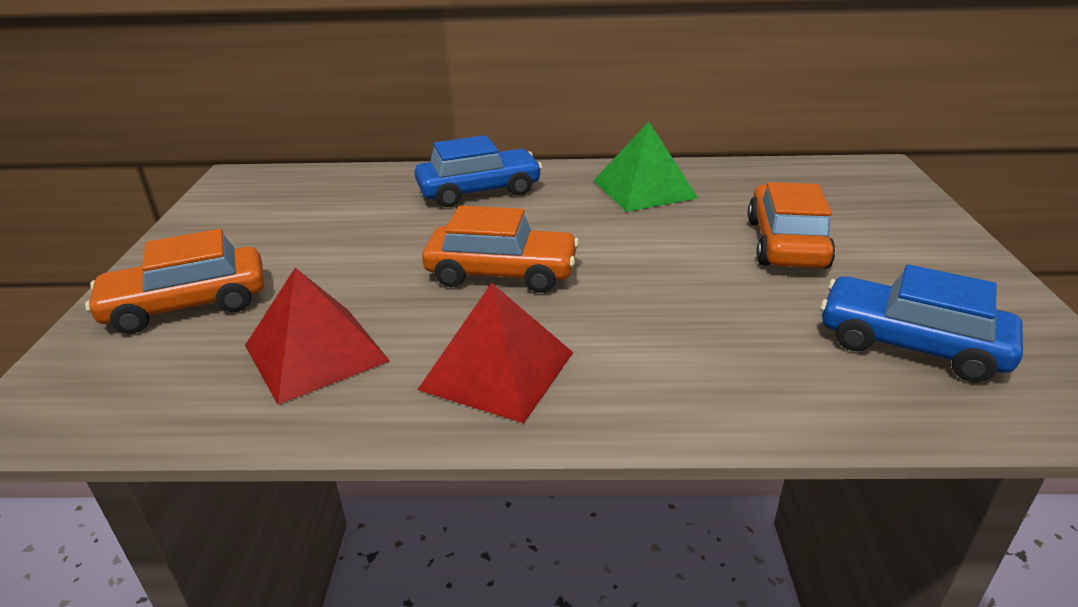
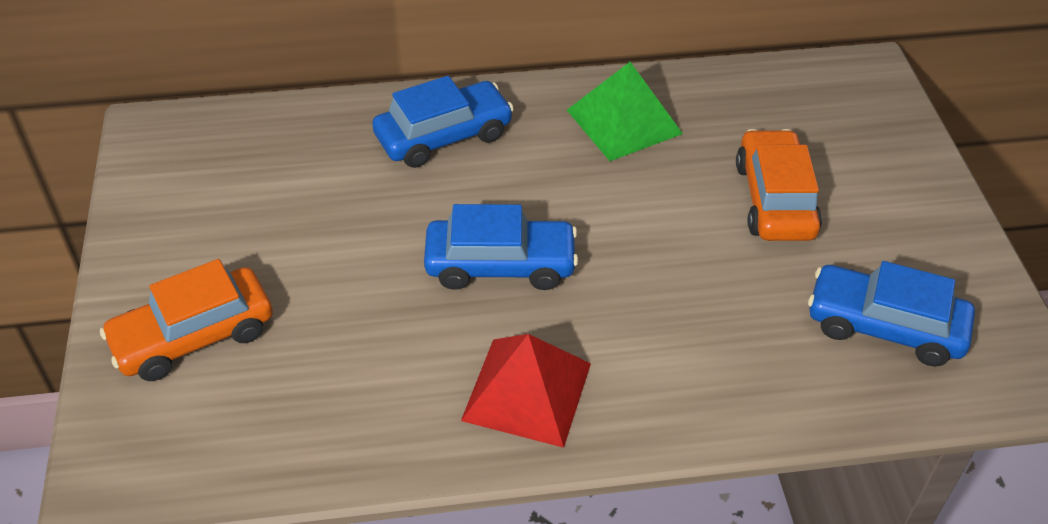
camera: 10 degrees left, 15 degrees up
red pyramid [245,268,390,405] -> none
orange car [422,206,579,293] -> blue car [424,204,578,290]

